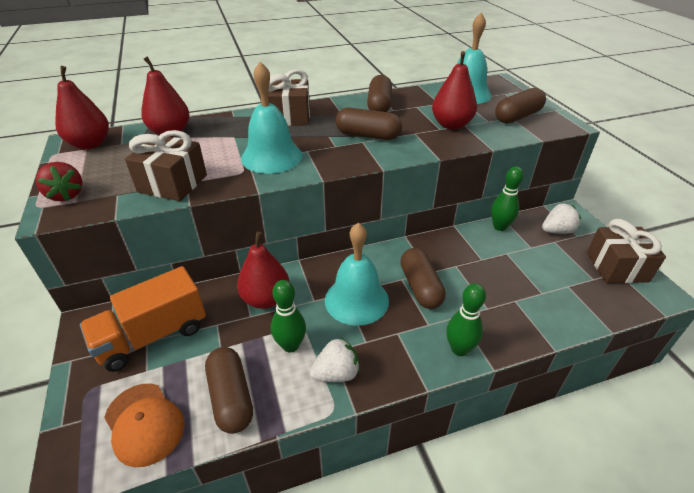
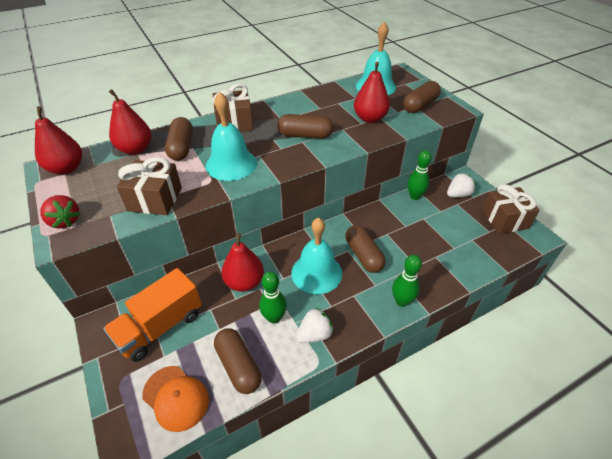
camera: 10 degrees left, 5 degrees up
brown capsule [367,75,392,112] -> brown capsule moved to [165,117,193,161]

